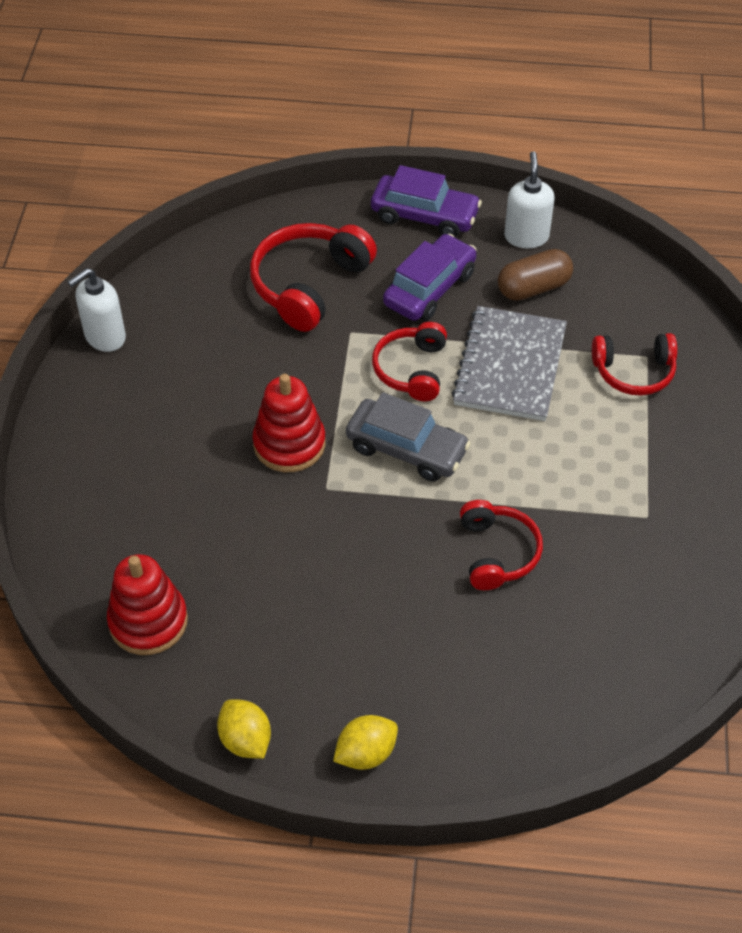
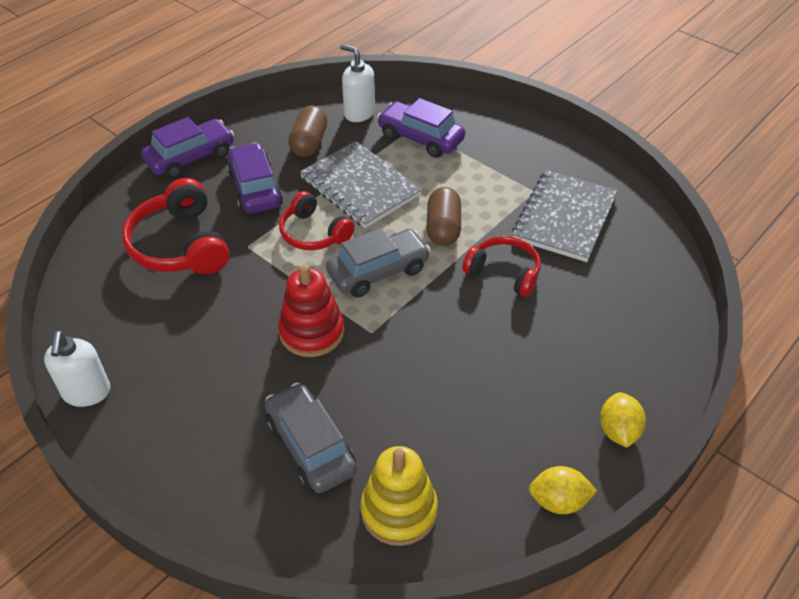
camera: 55 degrees left, 5 degrees down
red stacking toy [107,554,188,655] -> yellow stacking toy [360,446,438,546]
white soap dispenser [504,151,555,248] -> white soap dispenser moved to [340,44,375,122]
red headphones [592,333,677,396] -> purple car [377,98,465,158]
none -> grey car [265,382,357,493]
none -> brown capsule [426,187,461,246]
none -> grey notebook [512,170,618,262]

